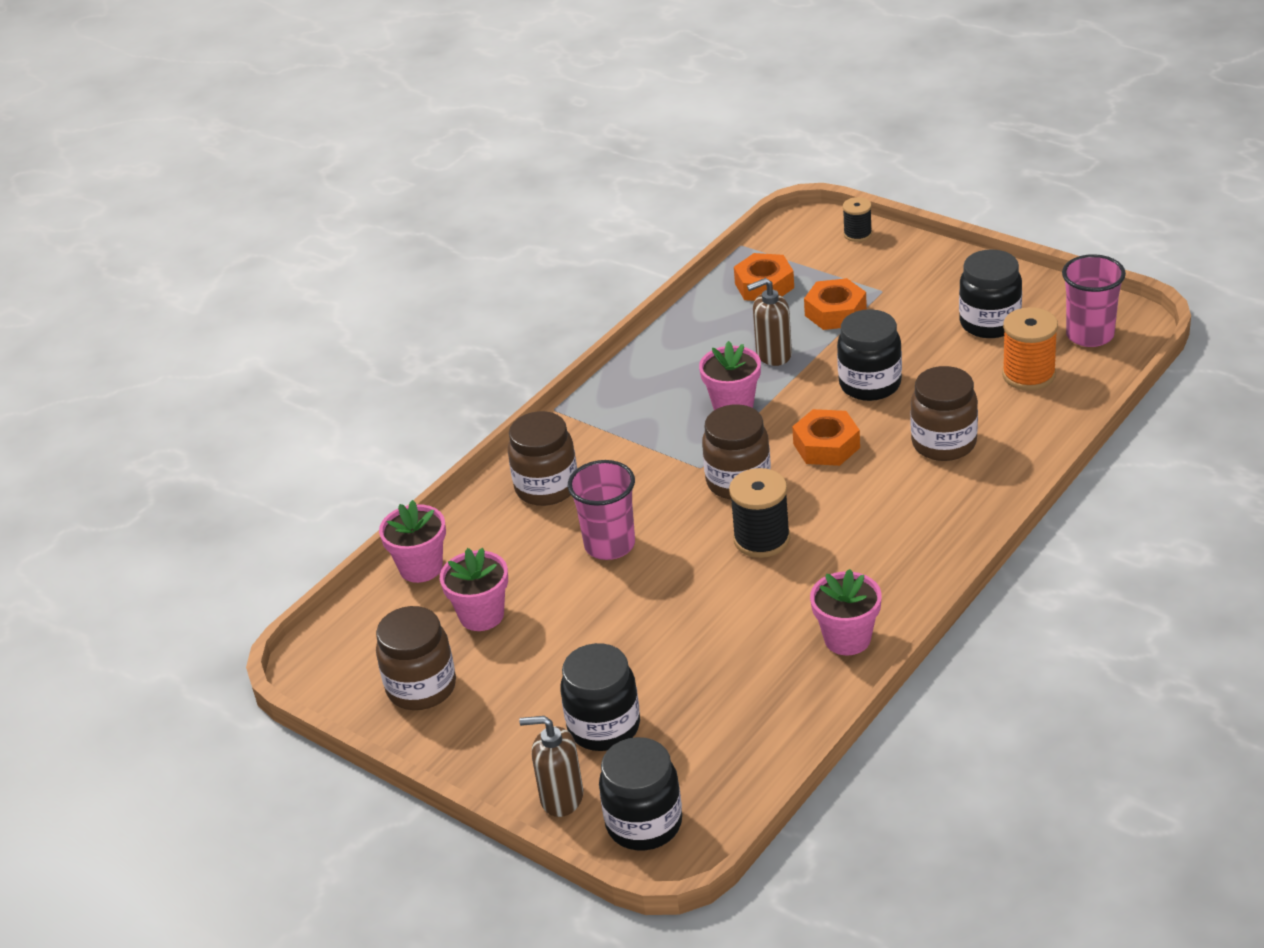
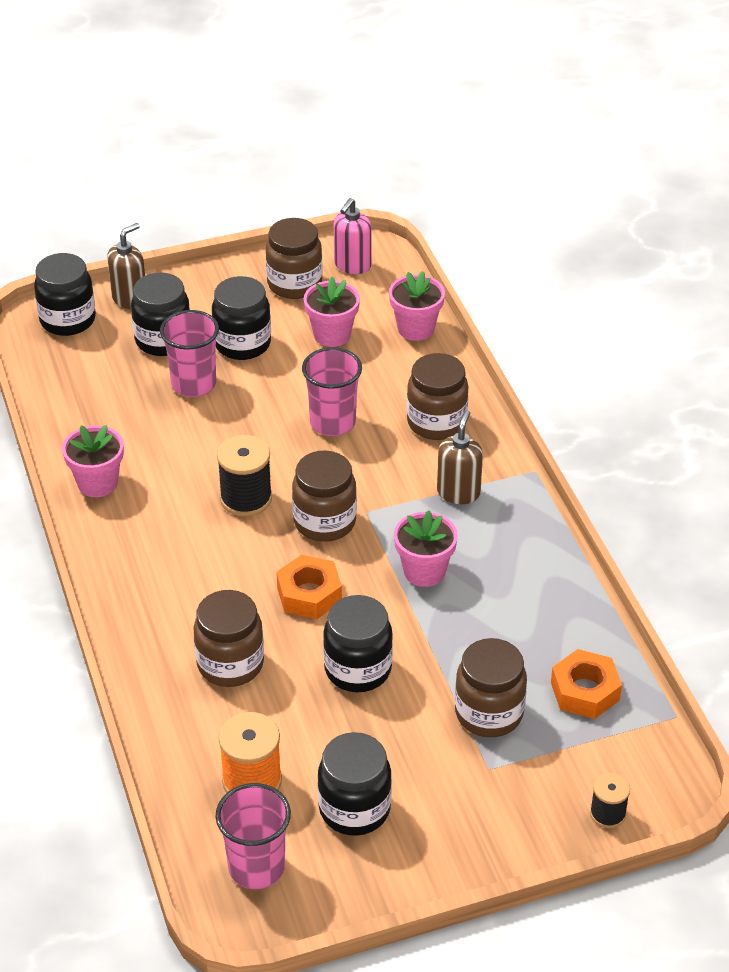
camera: 120 degrees right, 5 degrees up
brown soap dispenser [747,278,792,366] -> brown soap dispenser moved to [437,410,483,504]
orange nut [804,278,867,330] -> brown jar [455,638,527,737]
none -> pink cup [160,310,219,397]
none -> black jar [212,276,271,360]
none -> pink soap dispenser [334,198,372,274]

